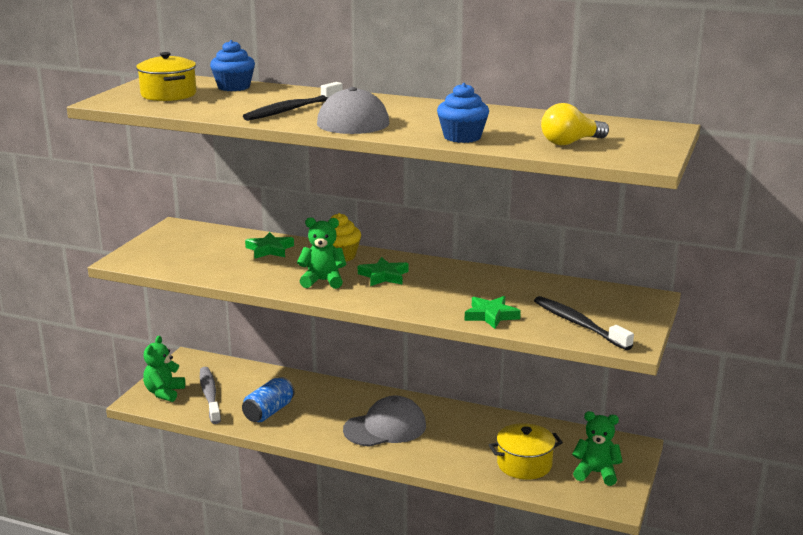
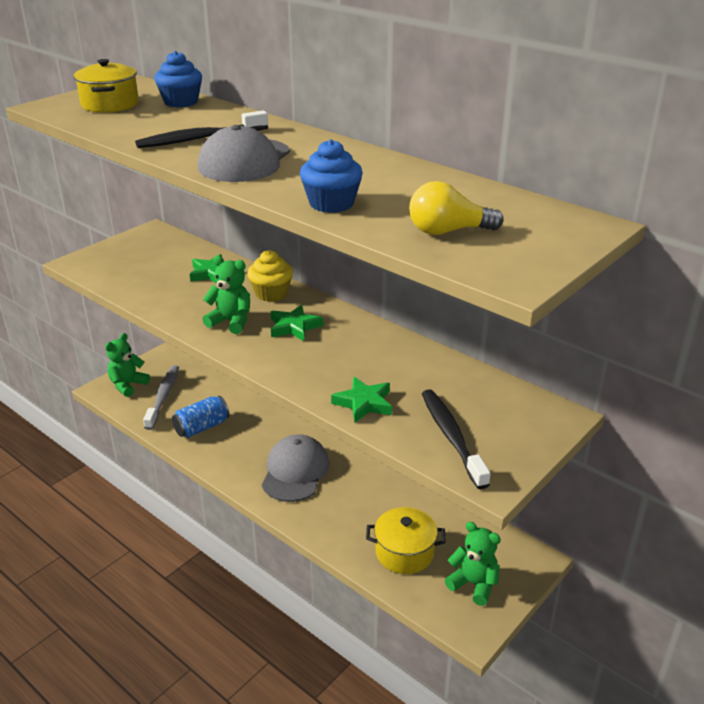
camera: 20 degrees right, 10 degrees up
grey cap [343,396,426,447] -> grey cap turned 75 degrees counterclockwise [262,434,329,502]

